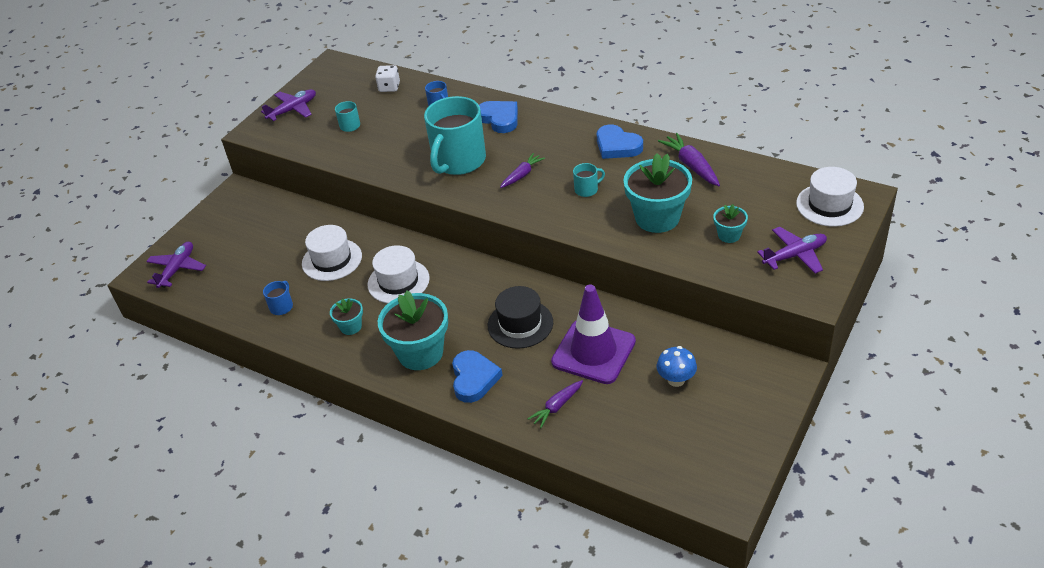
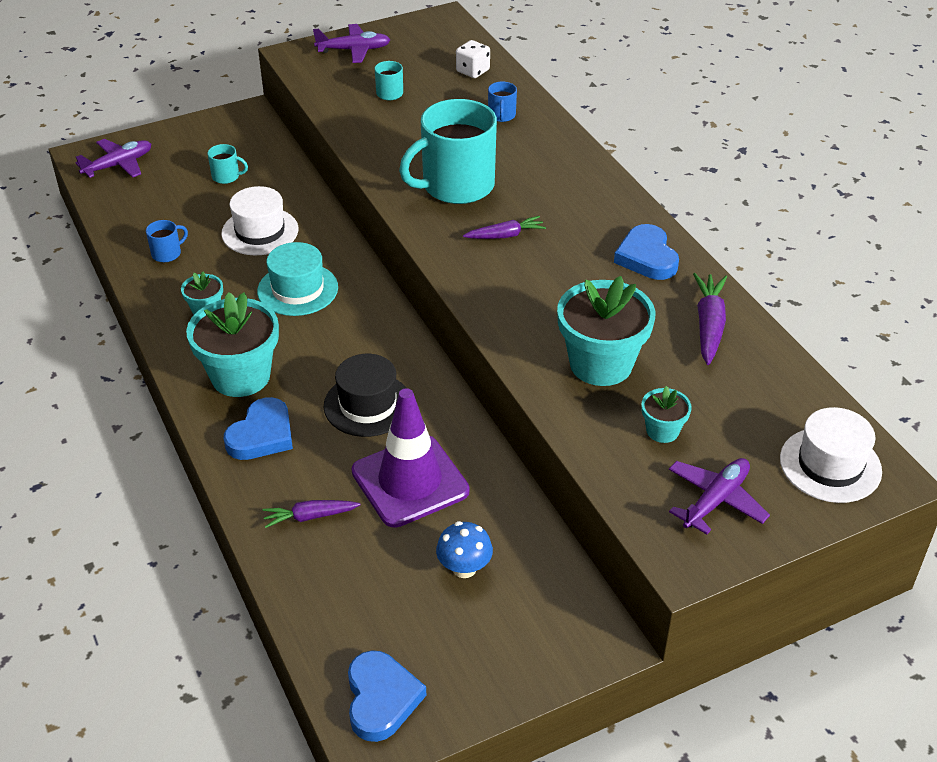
camera: 30 degrees right, 0 degrees up
white hat [368,245,430,303] -> turquoise hat [257,242,338,316]
blue heart [479,101,518,133] -> blue heart moved to [348,650,426,742]
turquoise mug [573,163,605,197] -> turquoise mug moved to [208,144,248,184]
purple plane [757,227,827,274] -> purple plane turned 60 degrees counterclockwise [669,458,770,535]

